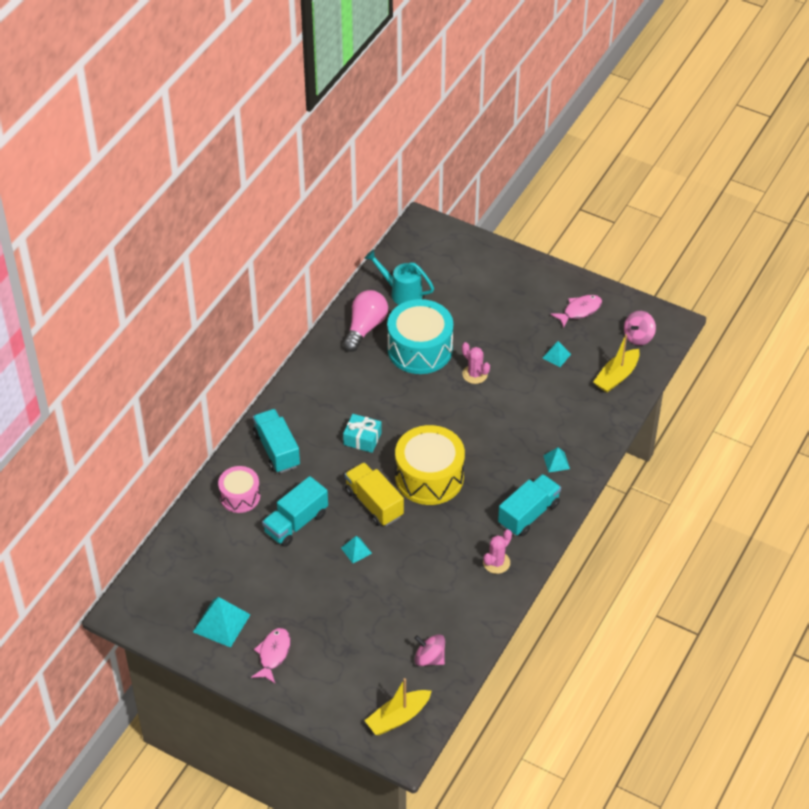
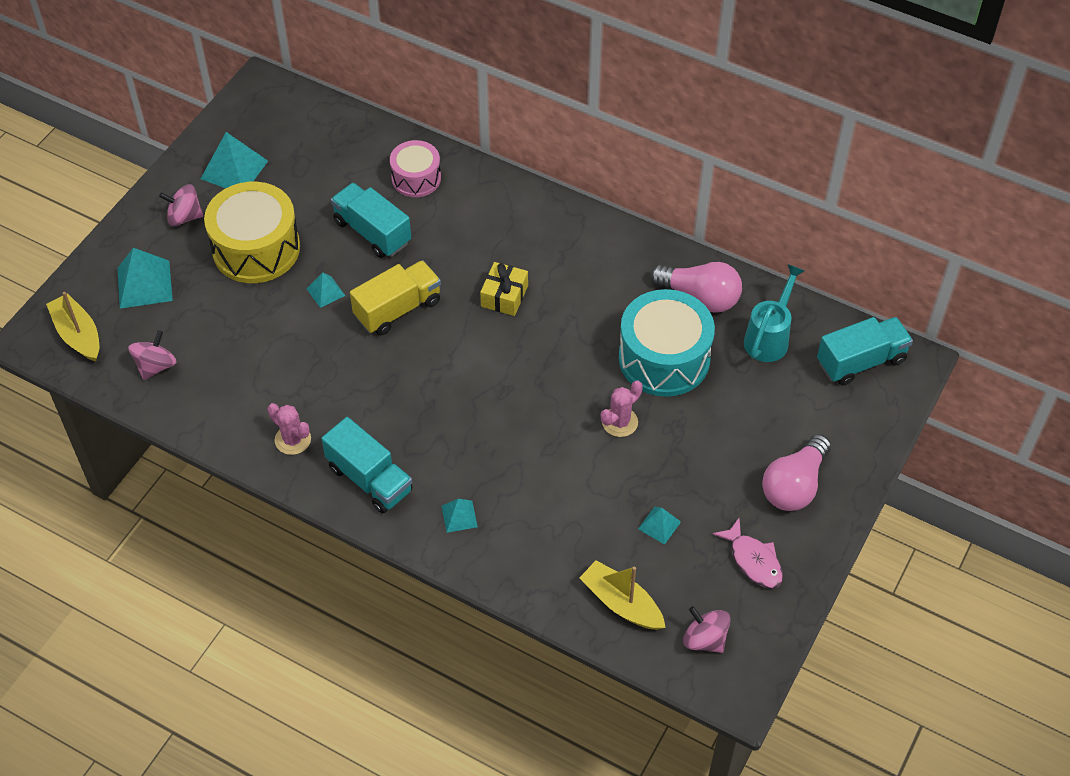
camera: 90 degrees right, 5 degrees up
pink fish [251,628,291,683] -> pink spinning top [159,184,204,226]
turquoise truck [253,409,300,473] -> turquoise truck moved to [817,317,913,386]
turquoise gift [343,414,382,453] -> yellow gift [480,262,528,316]
yellow drum [395,425,465,505] -> yellow drum moved to [204,182,300,283]
none -> turquoise pyramid [117,248,173,309]
none -> pink light bulb [762,434,831,511]

